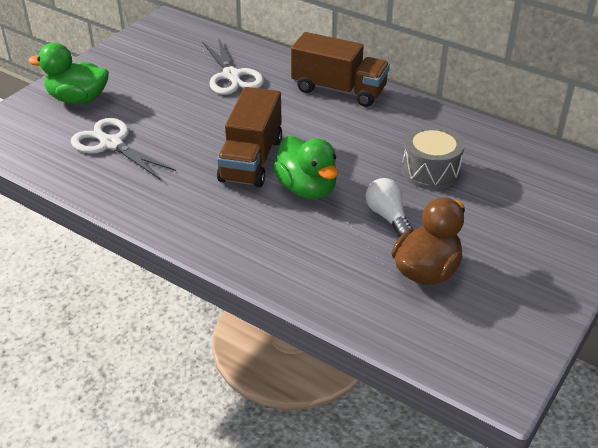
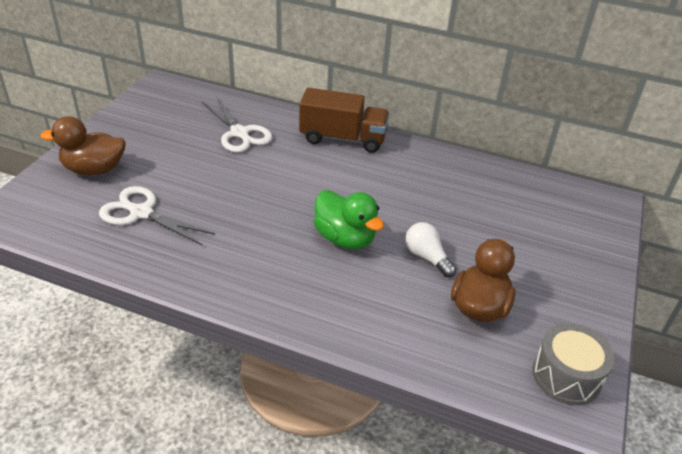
camera: 15 degrees left, 0 degrees up
green duck [28,43,109,104] -> brown duck [40,116,126,175]
brown truck [217,87,282,188] -> none
grey drum [402,125,465,190] -> grey drum moved to [532,323,615,405]

